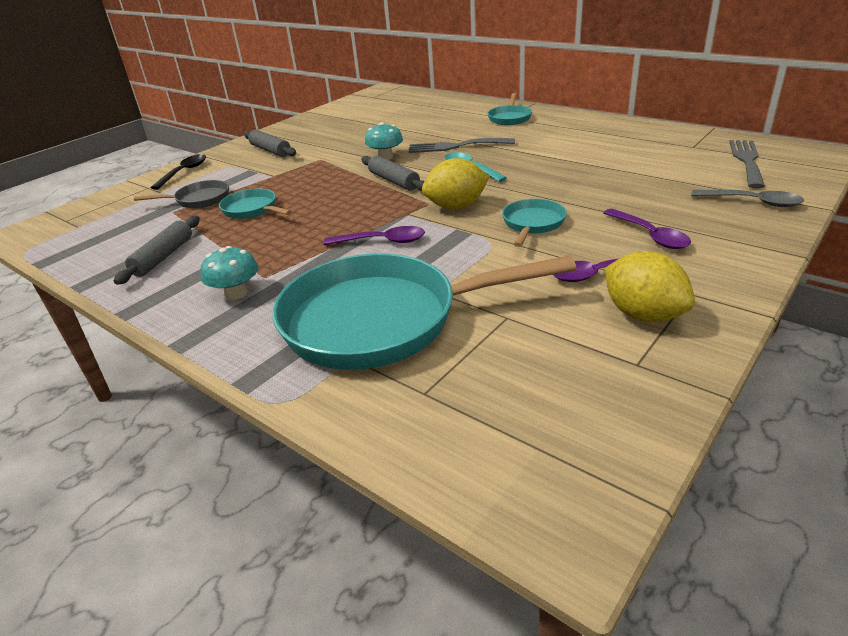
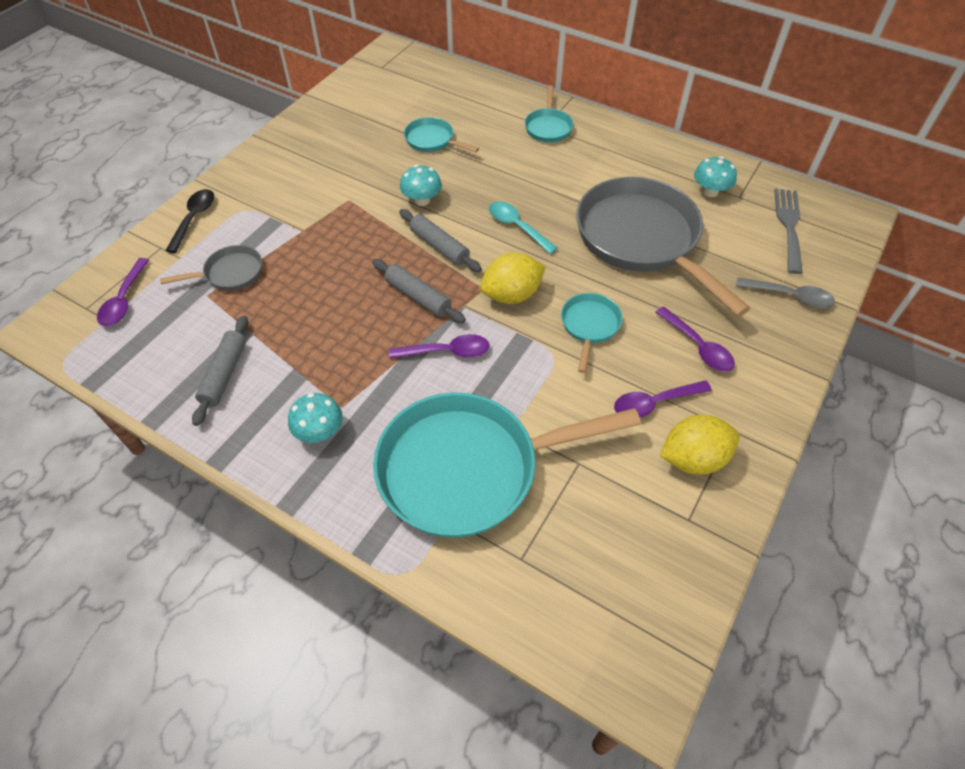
camera: 10 degrees left, 20 degrees up
turquoise pan [219,189,292,219] -> turquoise pan moved to [404,117,479,152]
grey rolling pin [244,130,296,157] -> grey rolling pin moved to [372,259,466,323]
grey fork [409,138,515,153] -> none
yellow lemon [605,251,695,322] -> yellow lemon turned 60 degrees counterclockwise [660,415,739,475]
none -> purple spoon [97,258,149,326]
none -> grey pan [576,177,750,316]
none -> turquoise mushroom [694,156,737,197]

